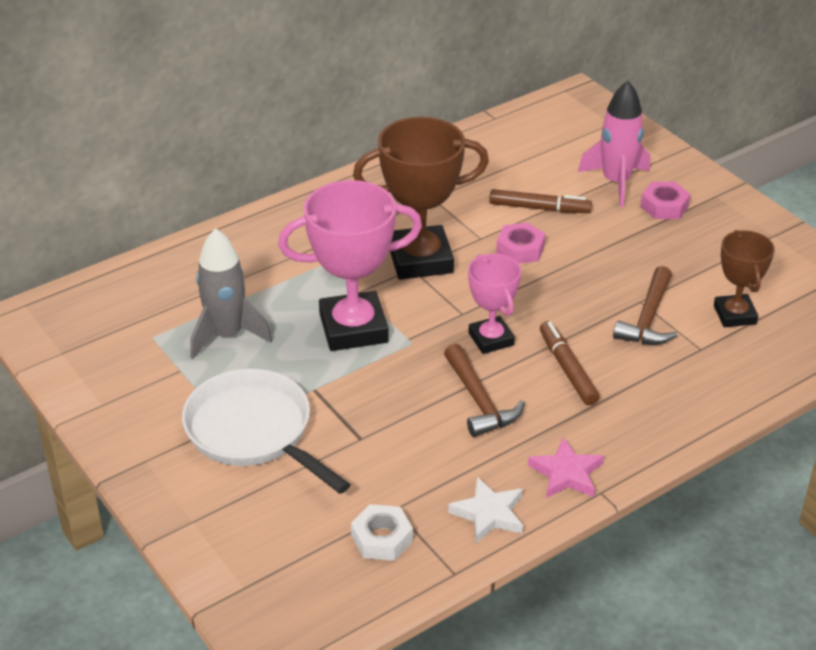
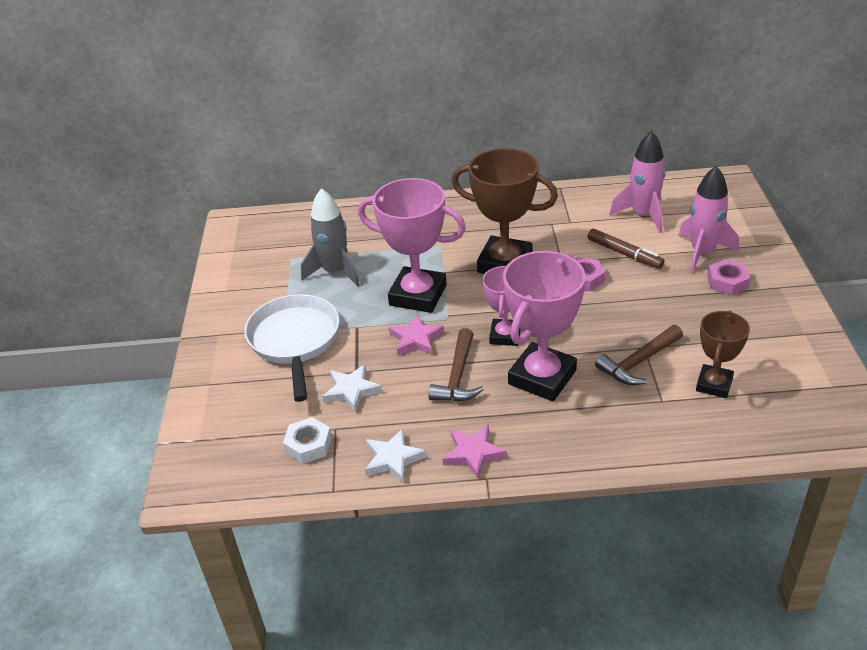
camera: 35 degrees right, 0 degrees up
brown marker [540,321,600,406] -> pink trophy [503,251,586,401]
none -> white star [322,364,382,413]
none -> pink star [389,314,444,355]
none -> pink rocket [610,131,666,233]

